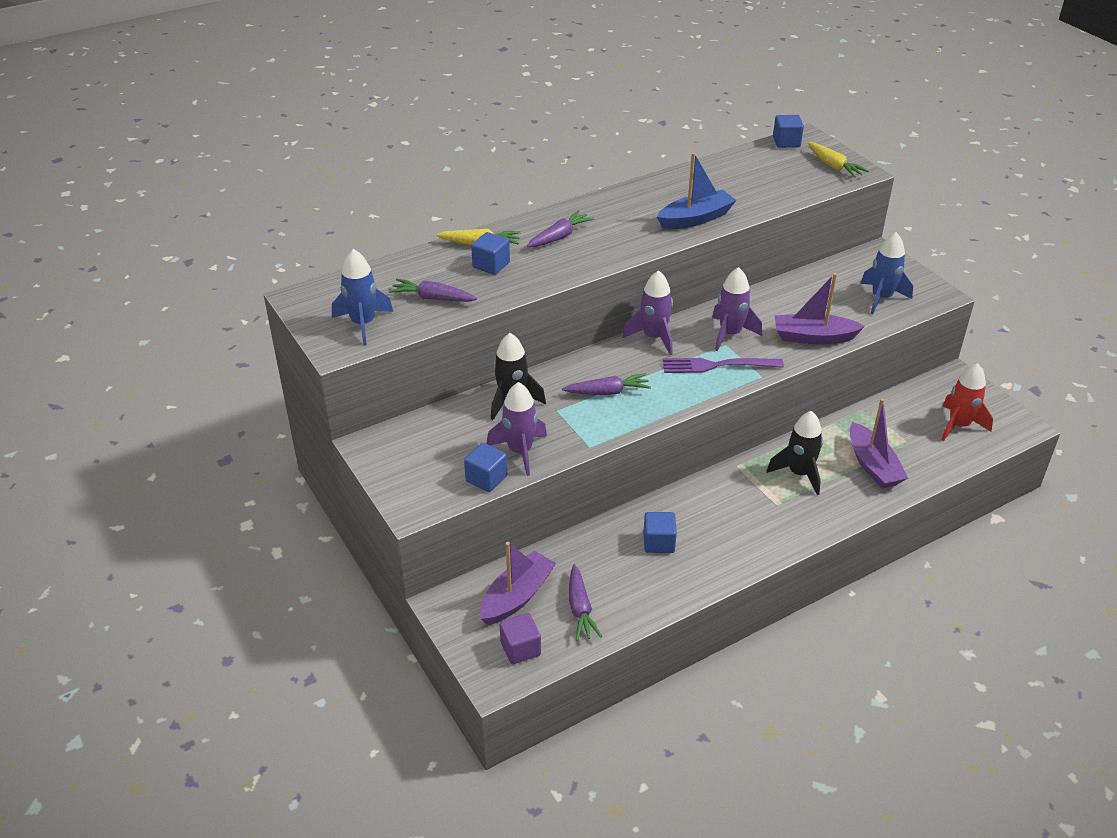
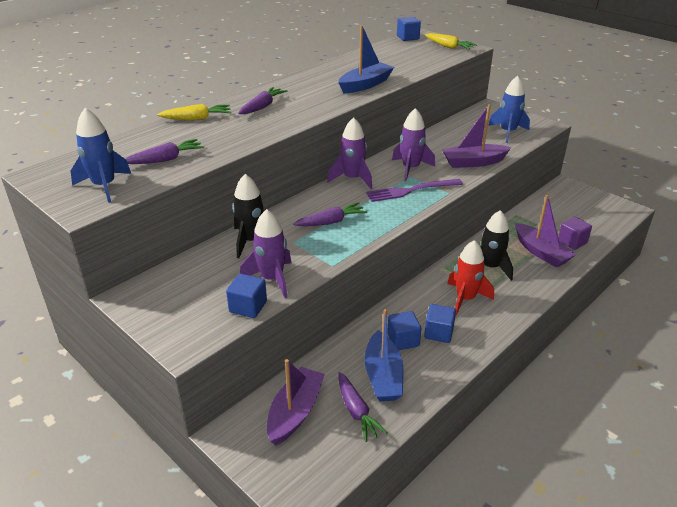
camera: 15 degrees left, 5 degrees down
purple carrot [389,279,477,302] -> purple carrot turned 150 degrees clockwise [126,139,204,164]
blue cube [471,232,510,275] -> blue cube moved to [424,304,456,343]
purple cube [500,613,541,664] -> purple cube moved to [558,217,592,250]
red rocket [941,363,993,441] -> red rocket moved to [447,240,494,316]
none -> blue boat [365,309,403,401]

